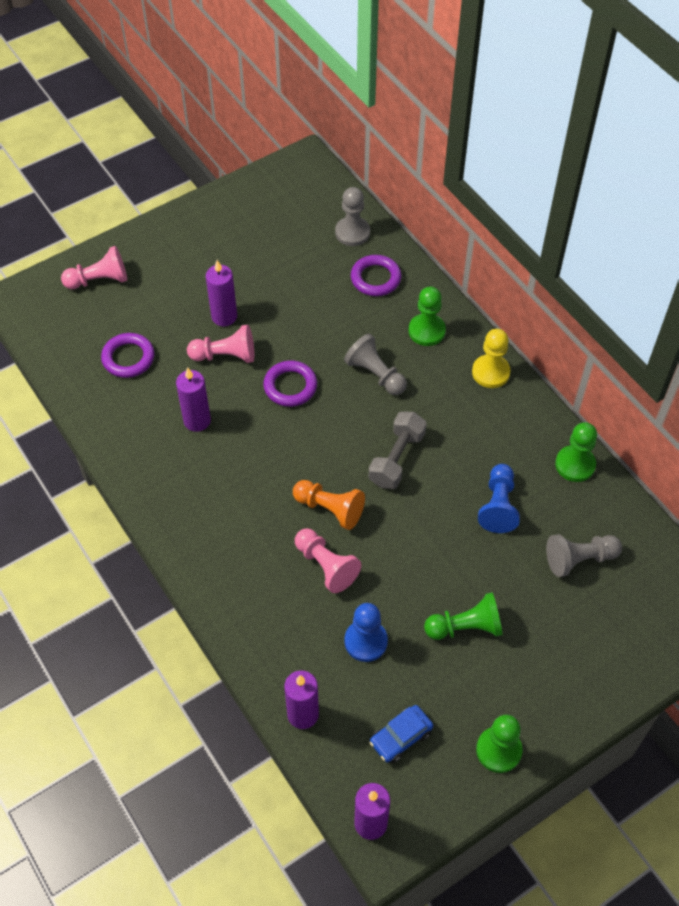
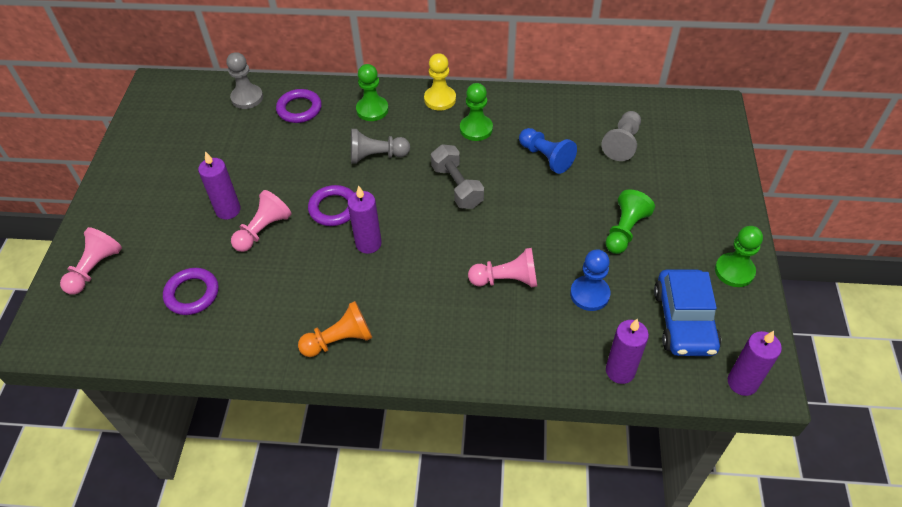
camera: 50 degrees left, 5 degrees down
purple candle [176,367,211,432] -> purple candle moved to [348,186,382,254]
orange pawn [293,480,365,530] -> orange pawn moved to [298,301,372,357]
blue car [370,705,433,763] -> blue car [654,270,721,356], size x1.72
green pawn [555,422,597,482] -> green pawn moved to [460,83,493,141]

